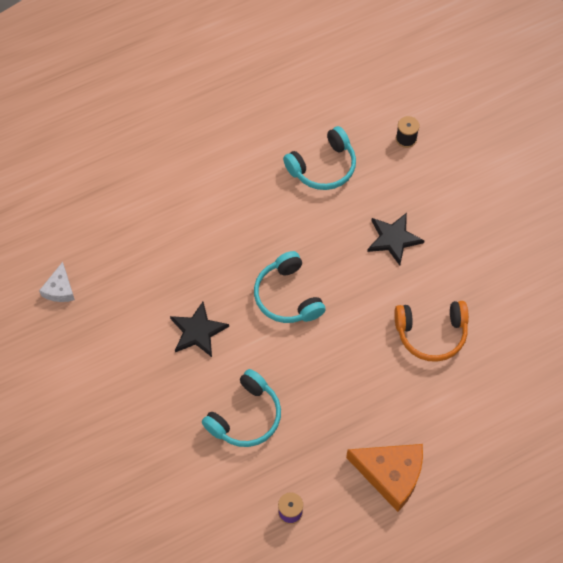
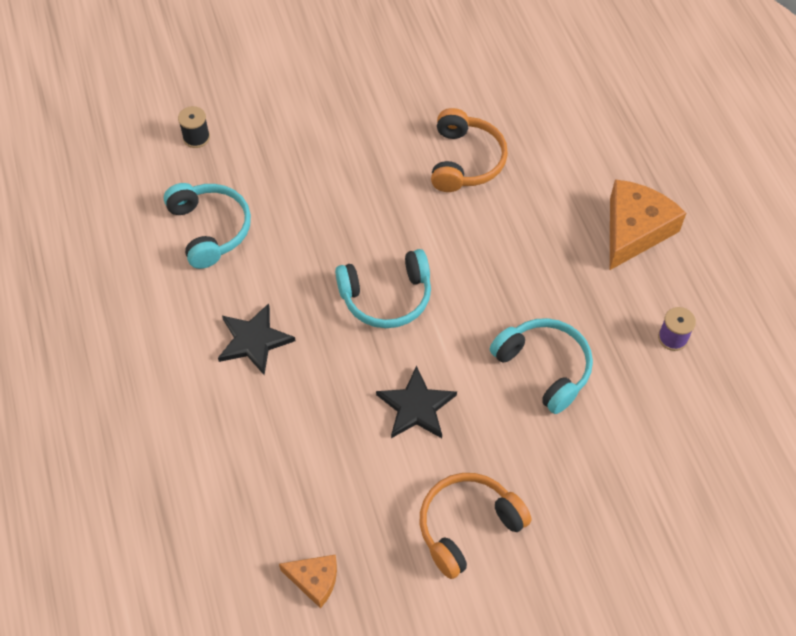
camera: 80 degrees left, 5 degrees down
white cheese [39,262,75,302] -> orange cheese [279,554,337,609]
black star [367,213,425,265] -> black star moved to [218,303,295,375]
none -> orange headphones [420,473,532,579]

